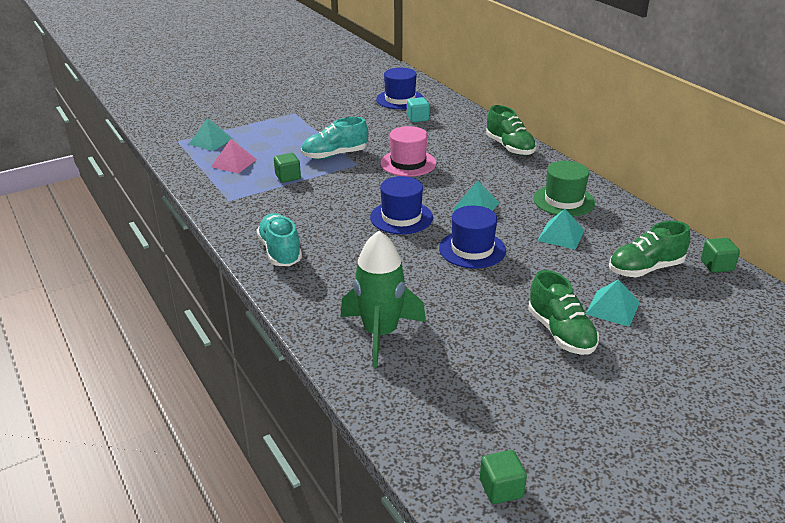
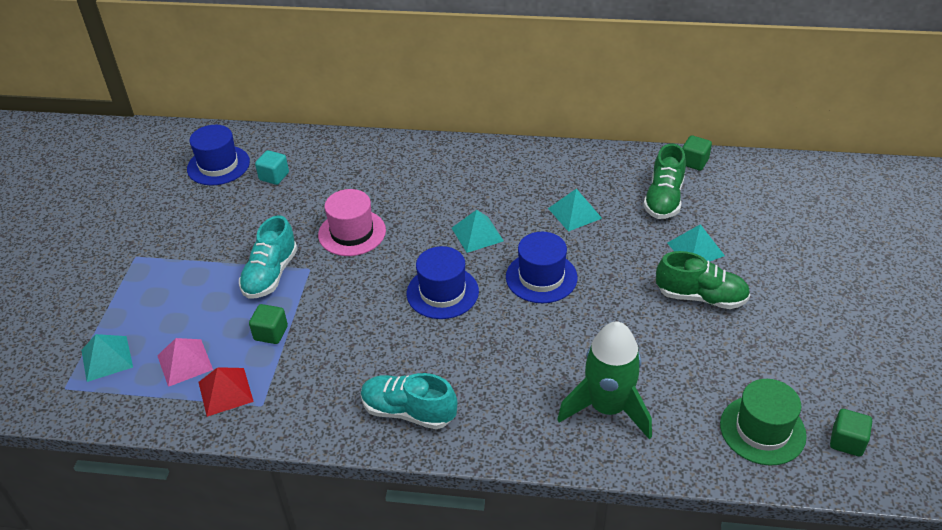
camera: 50 degrees left, 10 degrees up
green shoe [486,105,536,156] -> none
green hat [533,161,595,216] -> green hat moved to [720,379,807,466]
none -> red pyramid [198,367,254,417]

